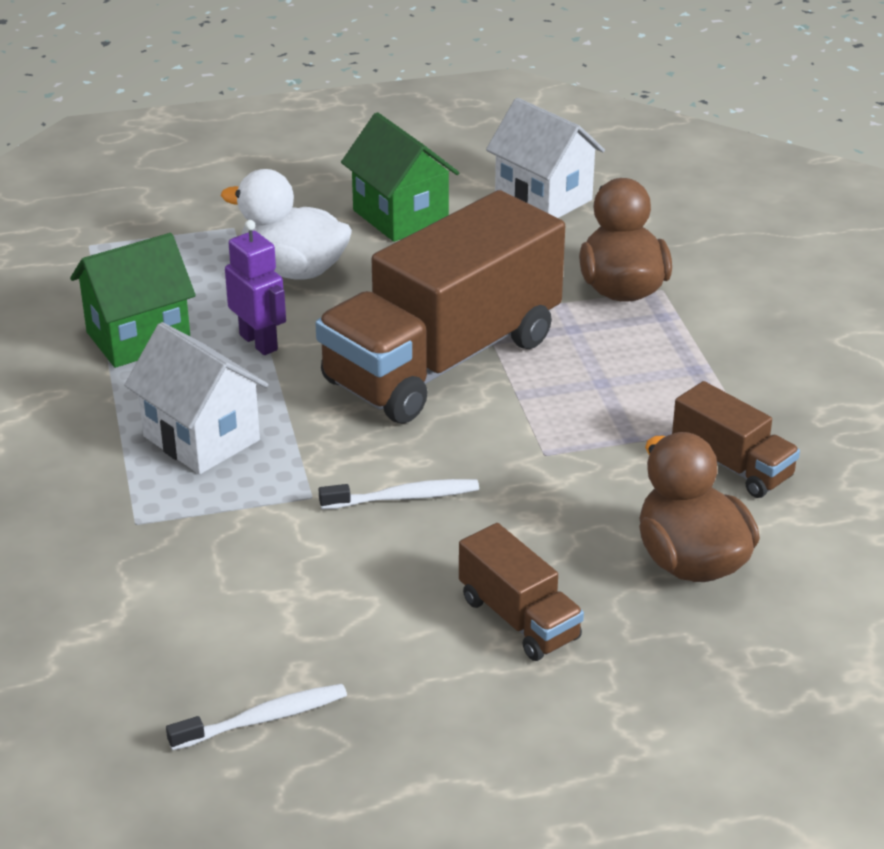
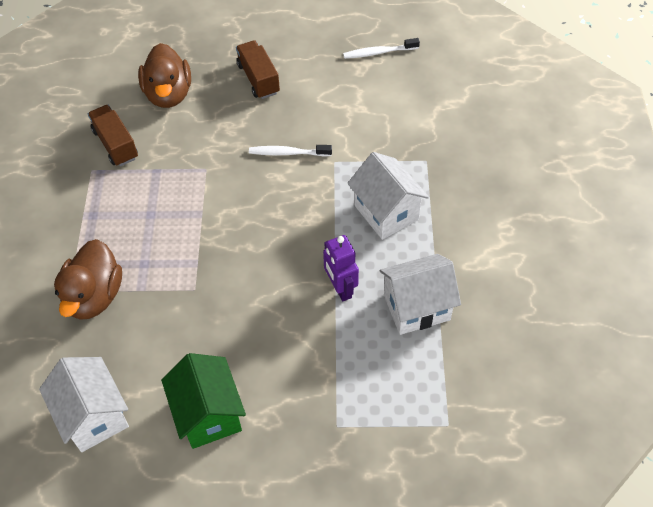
camera: 165 degrees left, 20 degrees up
green house [70,233,196,368] -> white house [379,254,461,335]
white duck [221,169,352,280] -> none
brown truck [315,190,565,424] -> none

